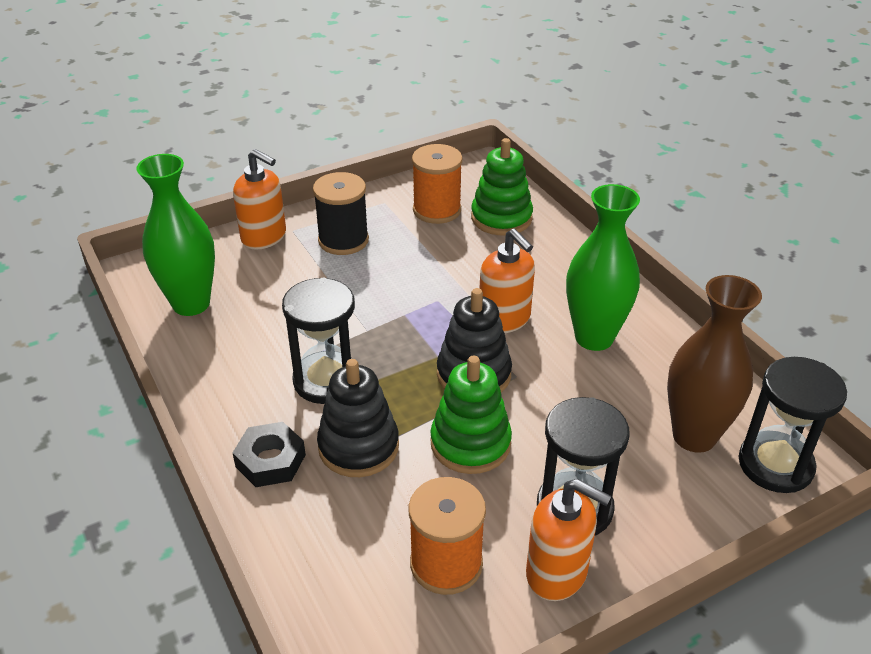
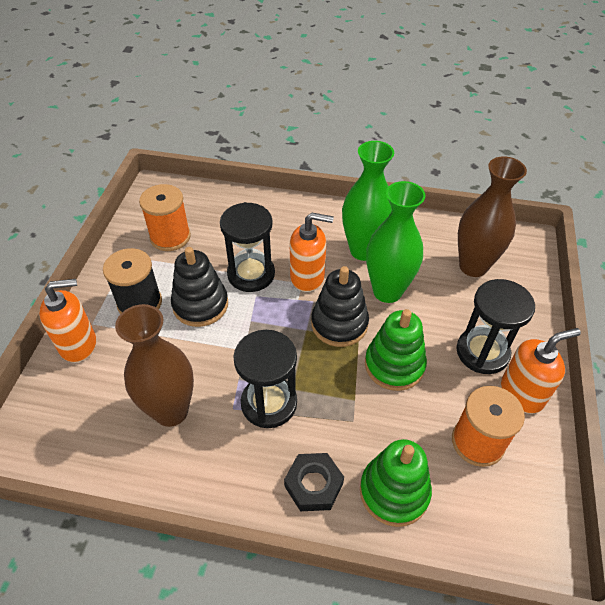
camera: 50 degrees left, 10 degrees up
green vase [136,154,215,316] -> green vase moved to [366,181,425,303]
black stacking toy [317,359,399,477] -> black stacking toy moved to [171,247,228,327]
green stacking toy [471,138,533,235] -> green stacking toy moved to [360,439,432,527]
black hourglass [738,357,847,493] -> black hourglass moved to [220,202,275,292]
none -> brown vase [115,304,194,427]

